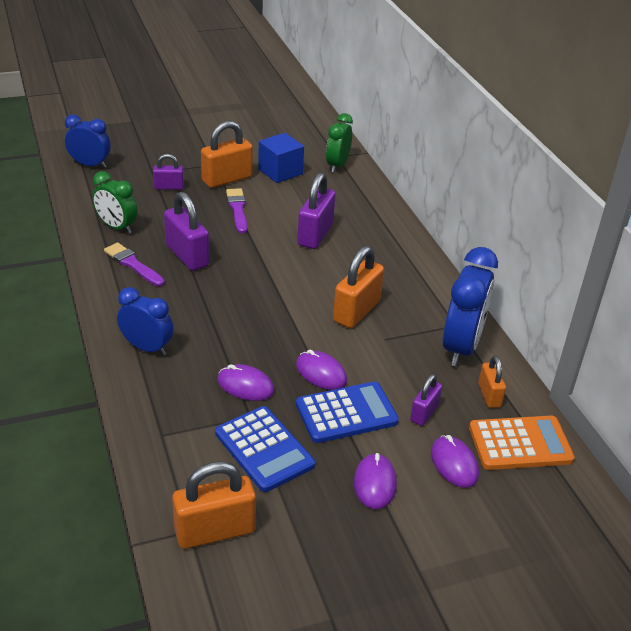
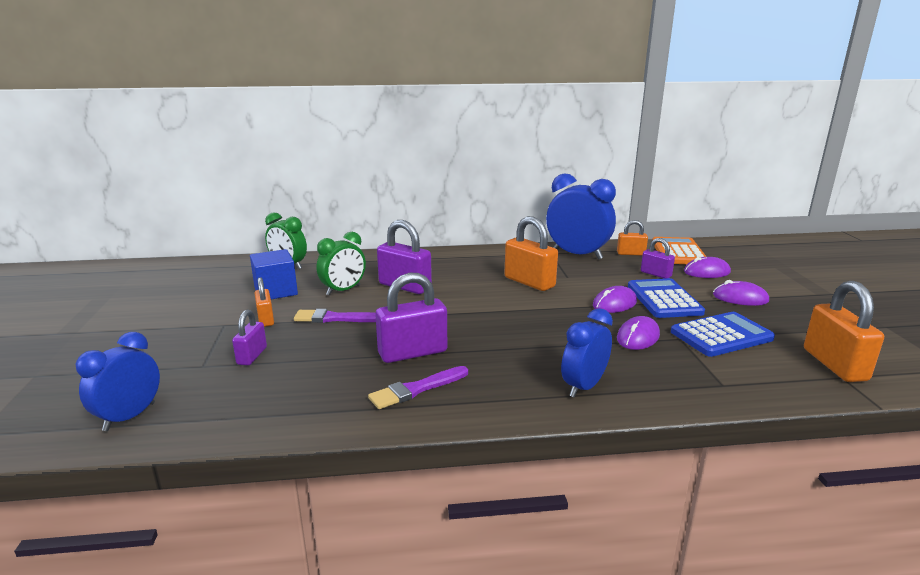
camera: 75 degrees left, 15 degrees down
green clock [92,171,138,234] -> green clock moved to [316,232,366,296]
orange padlock [201,121,253,188] -> orange padlock [254,277,274,327], size x0.58

